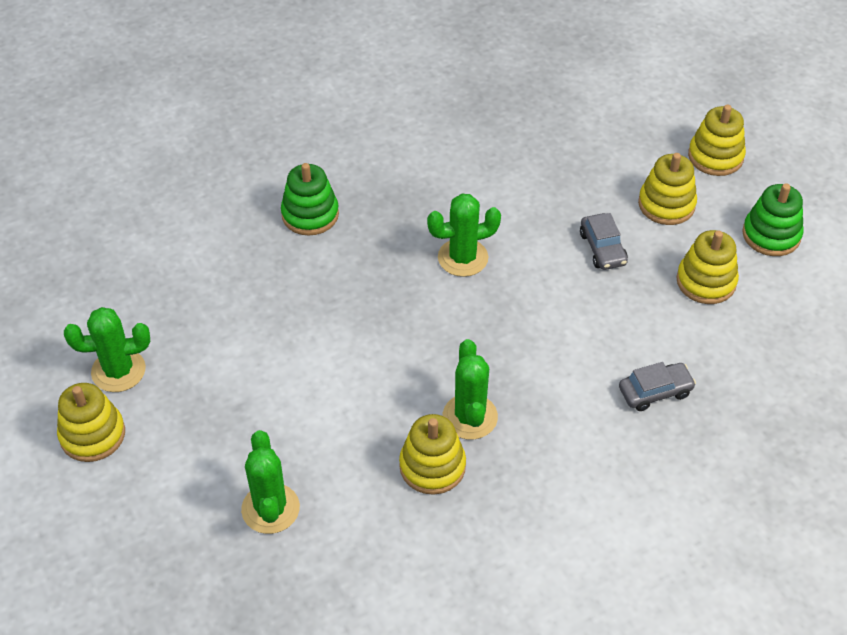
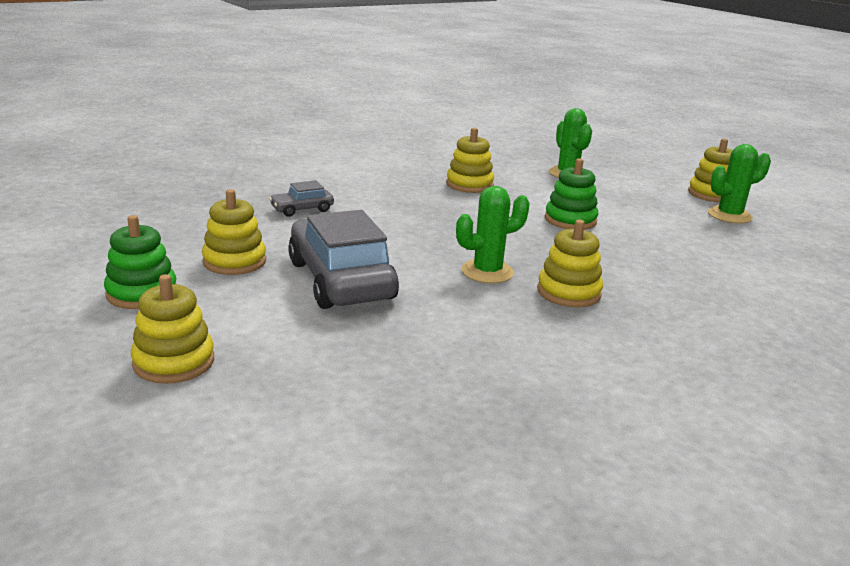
camera: 170 degrees right, 25 degrees down
green stacking toy [281,163,339,236] -> green stacking toy moved to [545,158,598,230]
green cactus [443,339,498,440] -> none
grey car [580,213,628,270] -> grey car [288,210,399,309], size x2.14
yellow stacking toy [638,153,697,225] -> yellow stacking toy moved to [537,220,603,307]

